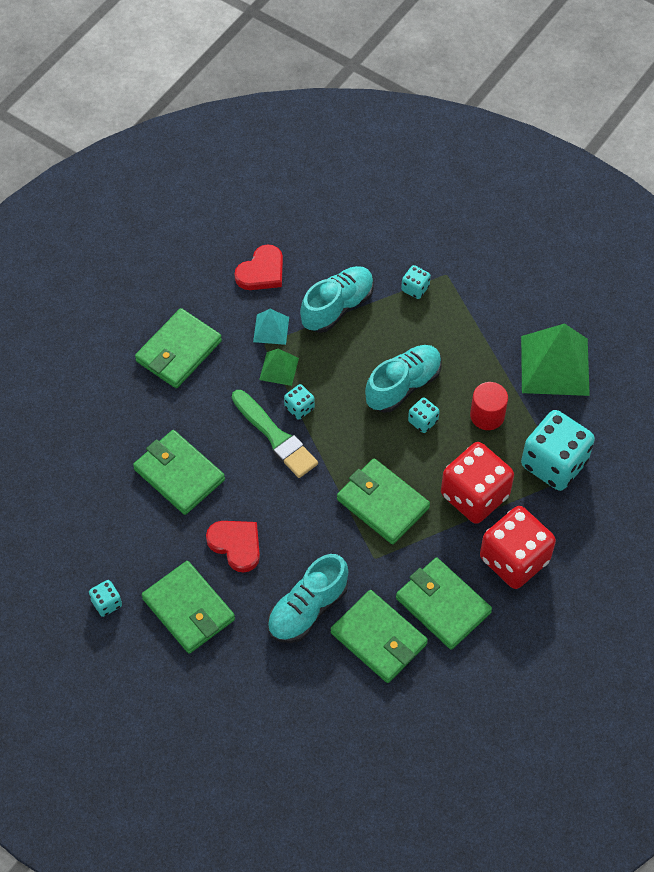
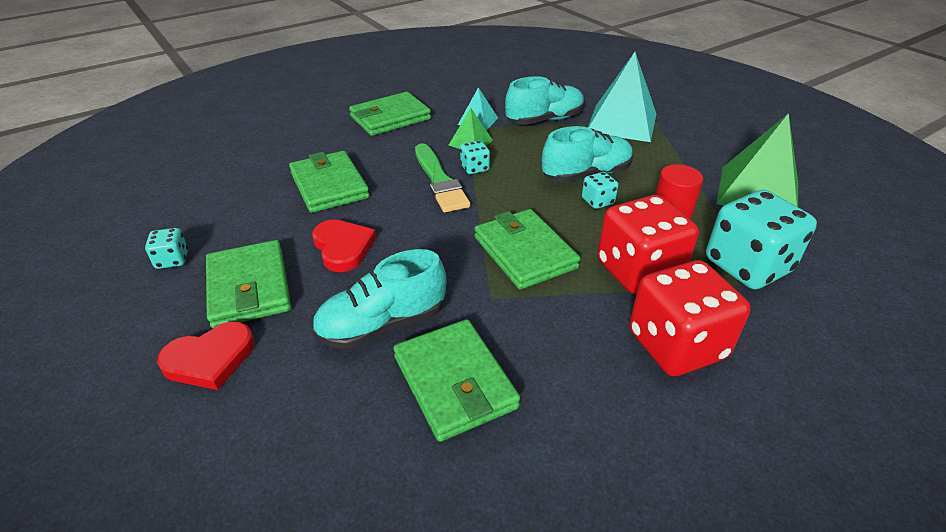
camera: 20 degrees right, 20 degrees down
red heart [234,244,283,290] -> red heart moved to [157,322,254,390]
green wallet [396,557,492,650] -> none
turquoise dice [401,265,431,299] -> turquoise pyramid [588,52,656,142]

